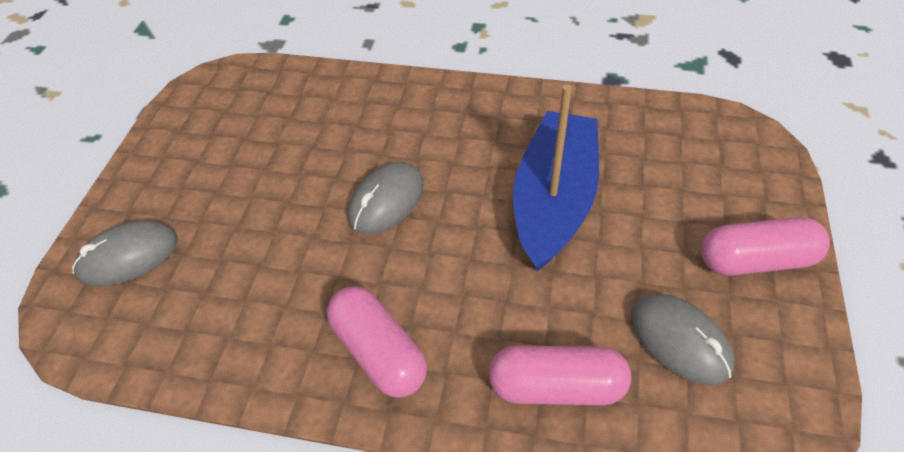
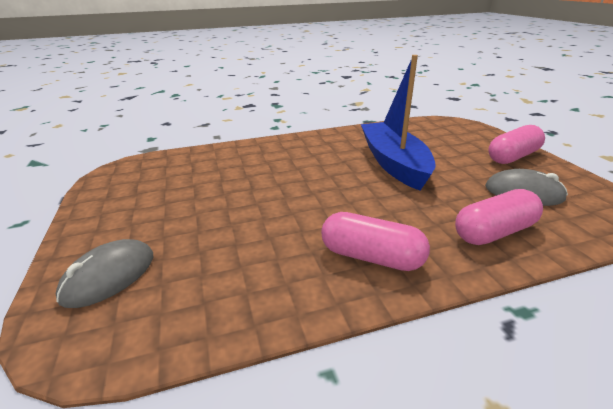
camera: 30 degrees left, 20 degrees down
grey mouse [348,162,424,234] -> none

